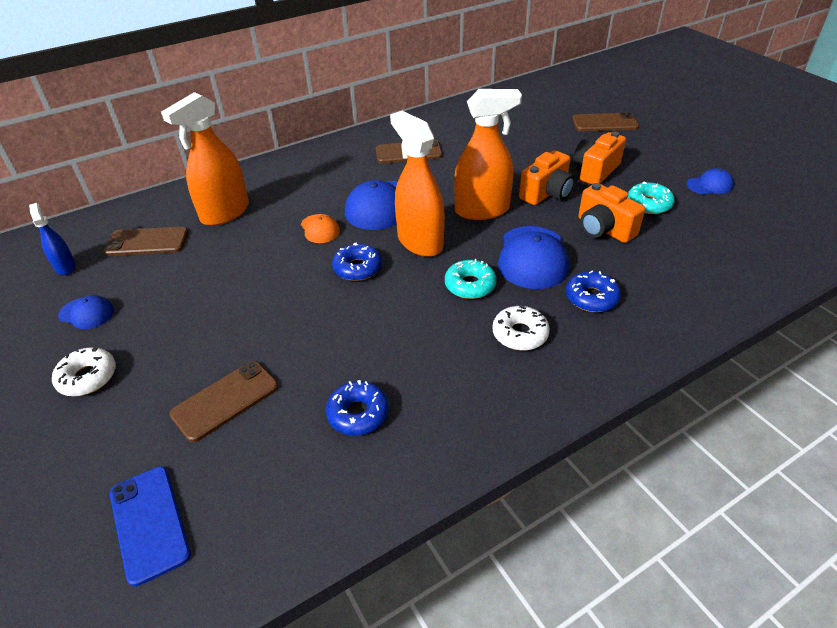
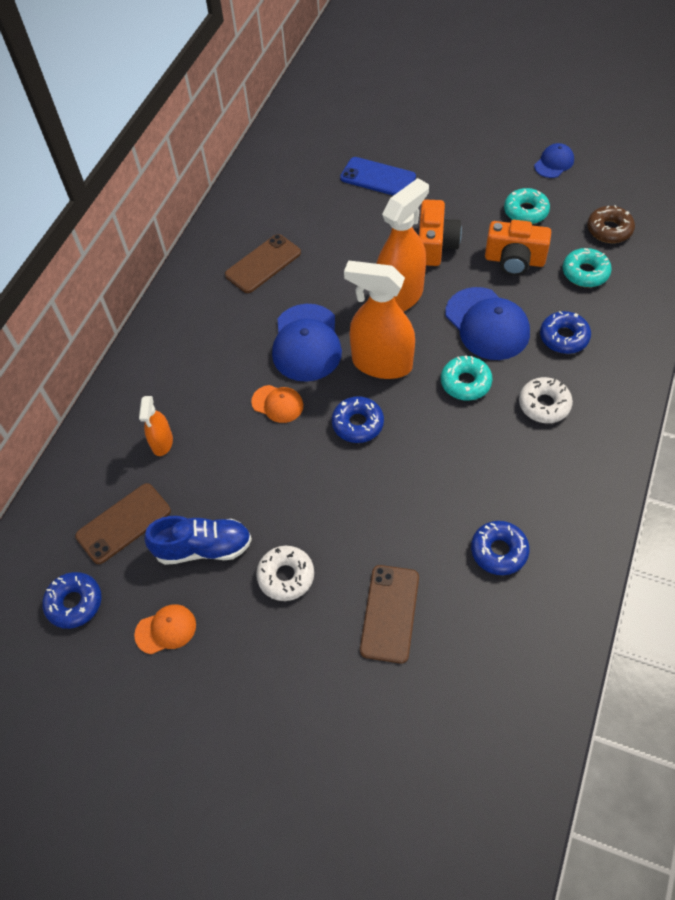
camera: 35 degrees left, 15 degrees up
blue spray bottle [29,203,76,275] -> blue donut [42,572,101,629]
white donut [52,347,116,396] -> white donut moved to [256,546,314,601]
blue cap [58,295,114,329] -> orange cap [134,604,196,654]
blue phone [110,466,191,587] -> blue phone moved to [340,157,416,196]
orange spray bottle [161,92,249,226] -> orange spray bottle [139,396,173,456], size x0.52
brown phone [572,112,639,131] -> none
orange camera [573,132,626,185] -> none
none -> blue shoe [144,516,252,565]
none -> turquoise donut [563,248,612,287]
none -> brown donut [587,205,635,243]

